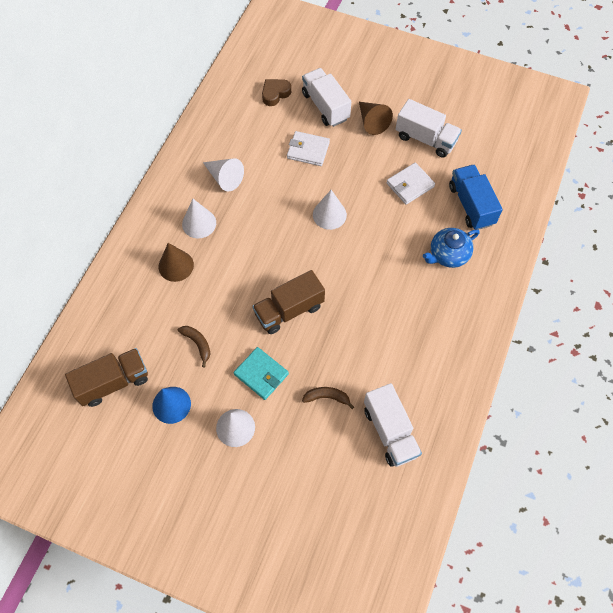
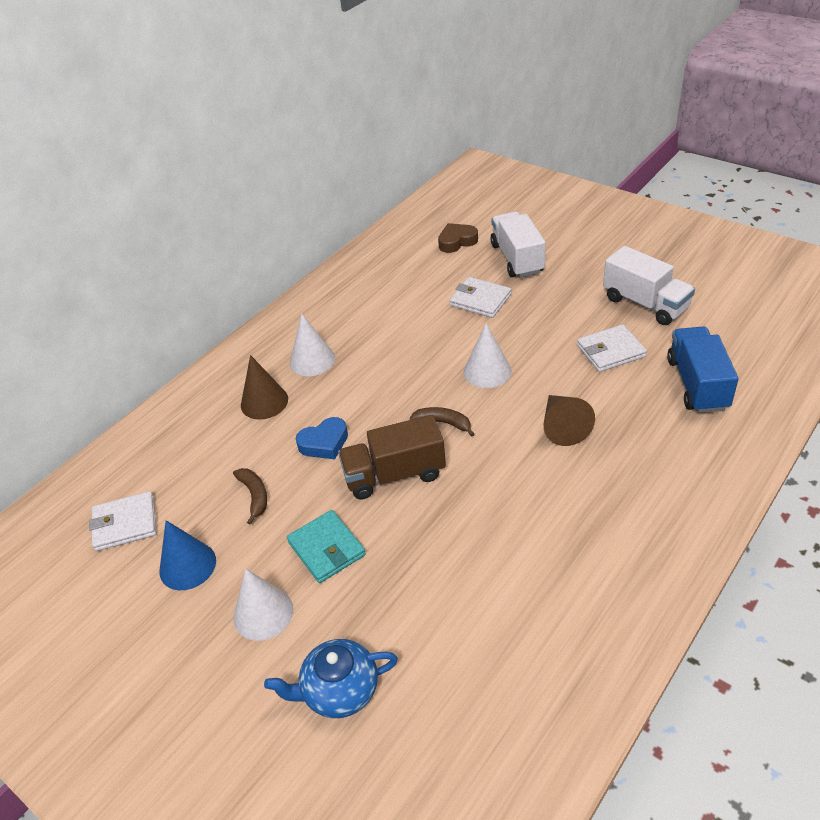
camera: 20 degrees right, 20 degrees down
brown truck [65,348,148,407] -> white wallet [89,491,157,551]
white cone [203,158,244,191] -> none
brown banana [302,387,354,409] -> brown banana moved to [409,407,474,437]
brown cone [359,102,393,135] -> brown cone moved to [543,395,595,446]
white truck [364,383,422,467] -> none
blue teapot [423,228,480,268] -> blue teapot moved to [264,639,398,718]
none -> blue heart [296,417,348,459]

